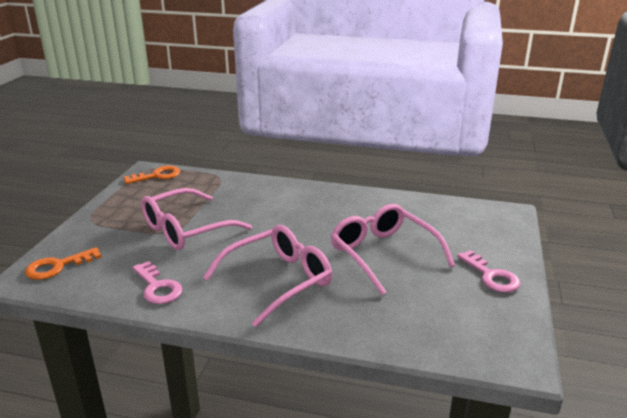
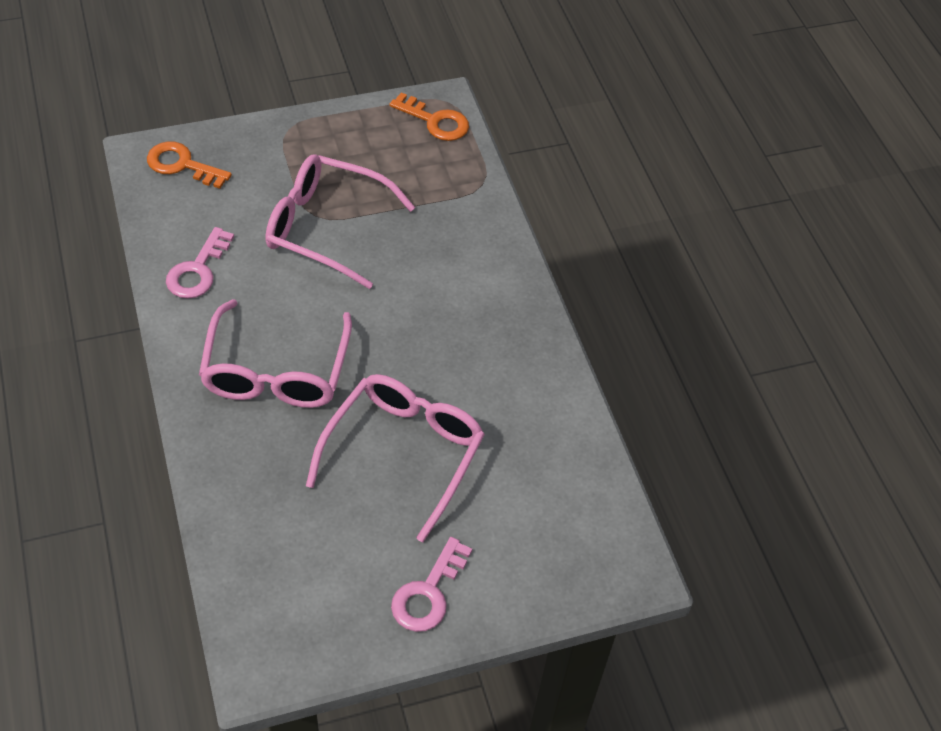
camera: 55 degrees right, 25 degrees up
pink glasses [203,225,332,327] -> pink glasses turned 75 degrees clockwise [199,299,352,408]

